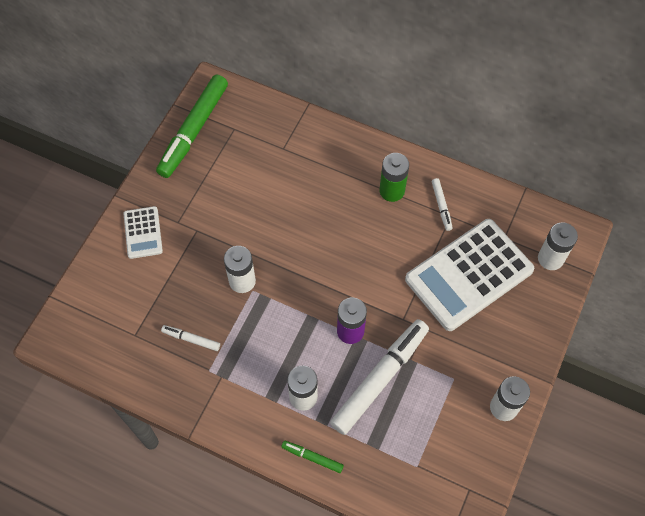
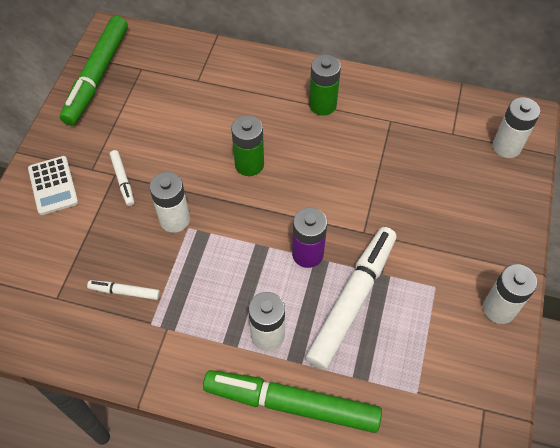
camera: 10 degrees left, 5 degrees down
green marker [281,441,344,473] -> green marker [203,370,382,433], size x2.24
white calculator [405,219,534,331] -> none
white marker [432,178,453,231] -> white marker moved to [110,150,134,206]
none -> green battery [231,115,264,176]

